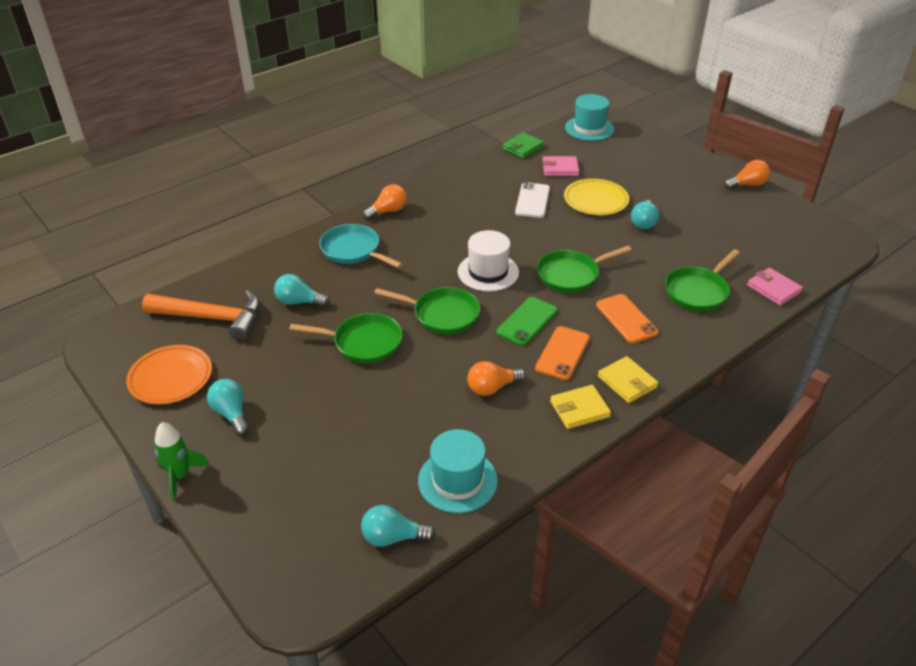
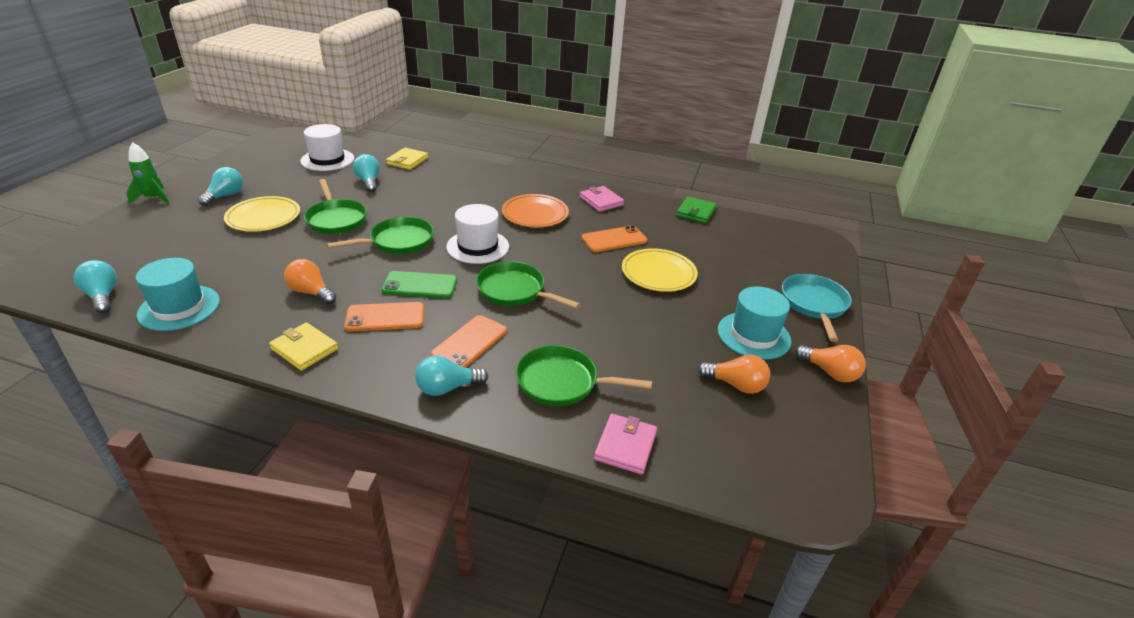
camera: 55 degrees right, 5 degrees down
orange plate [126,345,212,404] -> orange plate moved to [502,194,569,227]
orange hammer [142,290,260,341] -> white hat [300,124,354,171]
turquoise pan [319,224,403,268] -> turquoise pan moved to [782,274,852,342]
orange light bulb [363,184,407,220] -> orange light bulb moved to [698,355,770,394]
green pan [374,287,480,334] -> green pan turned 105 degrees counterclockwise [327,217,434,254]
green wallet [502,132,544,158] -> green wallet turned 75 degrees counterclockwise [677,196,716,223]
white phone [515,182,550,218] -> orange phone [581,225,647,252]
pink wallet [542,156,579,176] -> pink wallet moved to [580,186,624,212]
turquoise hat [565,94,614,141] -> turquoise hat moved to [718,286,792,359]
yellow wallet [598,356,658,403] -> yellow wallet moved to [386,147,428,170]
turquoise light bulb [631,200,659,229] -> turquoise light bulb moved to [415,355,488,396]
none -> yellow plate [224,196,300,232]

